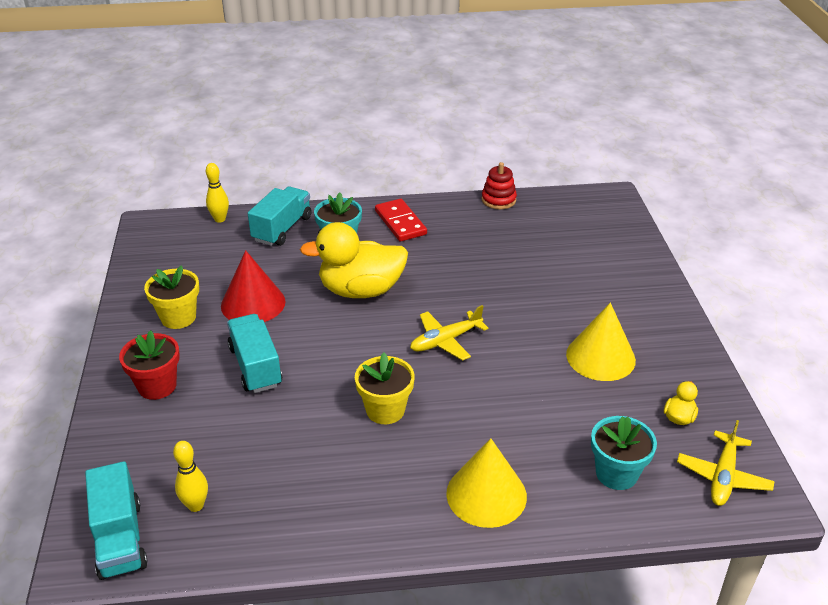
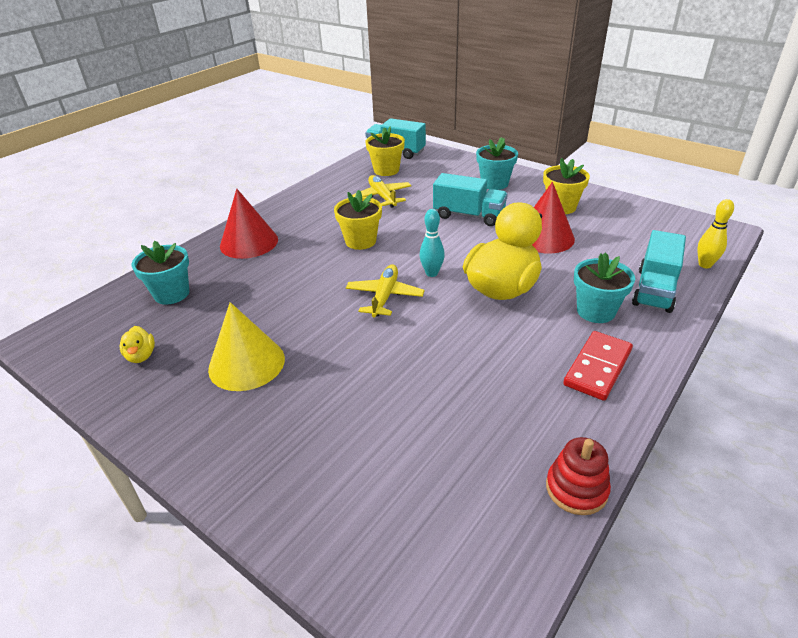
camera: 135 degrees right, 0 degrees up
red flower pot [119,330,180,400] -> turquoise flower pot [476,137,518,190]
yellow bowling pin [173,441,208,512] -> yellow flower pot [365,126,405,176]
turquoise truck [248,186,312,246] -> turquoise truck turned 45 degrees clockwise [632,230,686,313]
red domino [375,199,427,242] -> red domino turned 75 degrees counterclockwise [564,331,633,401]
yellow cone [446,438,527,528] -> red cone [220,189,278,259]
yellow plane [677,420,775,506] -> yellow plane moved to [352,175,411,208]
none -> turquoise bowling pin [420,209,445,277]

